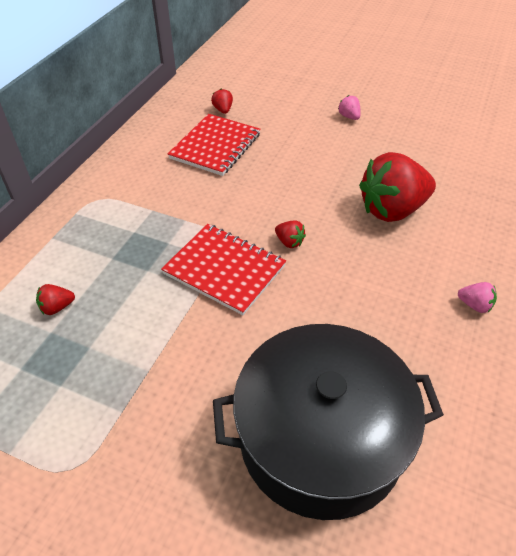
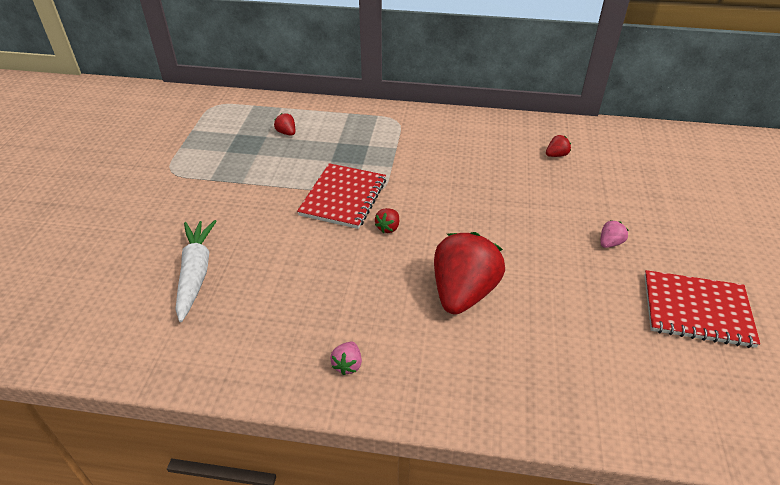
camera: 75 degrees right, 5 degrees down
red notebook [168,114,261,176] -> red notebook moved to [644,270,760,348]
black pot [213,324,444,520] -> white carrot [175,220,217,322]
red strawberry [359,152,436,222] -> red strawberry turned 60 degrees clockwise [434,232,505,315]

